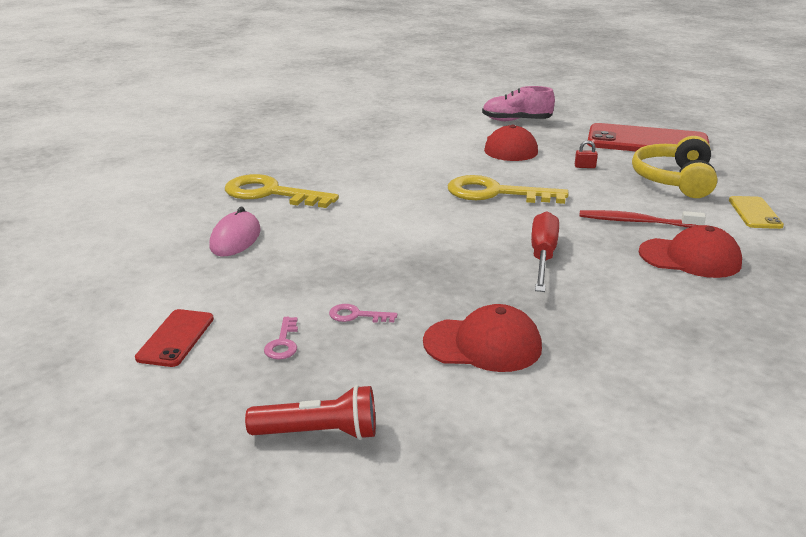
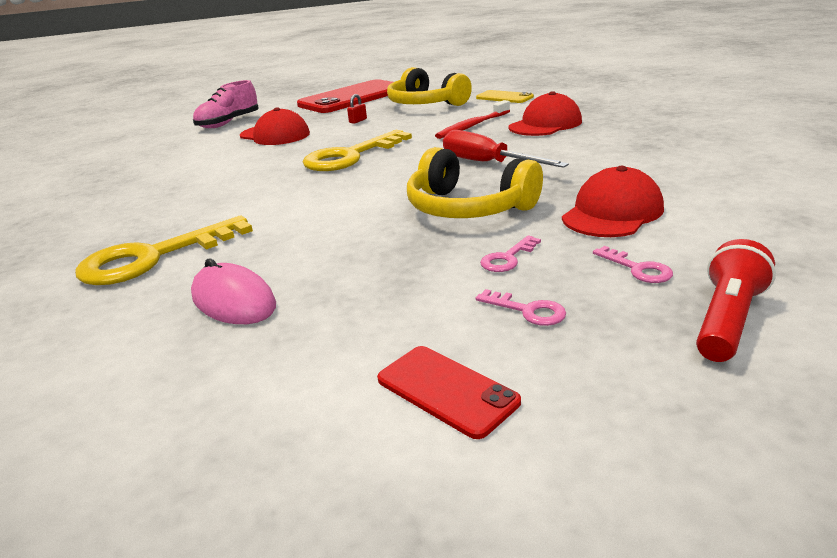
camera: 55 degrees left, 0 degrees up
none -> yellow headphones [407,147,543,218]
none -> pink key [593,246,673,283]

